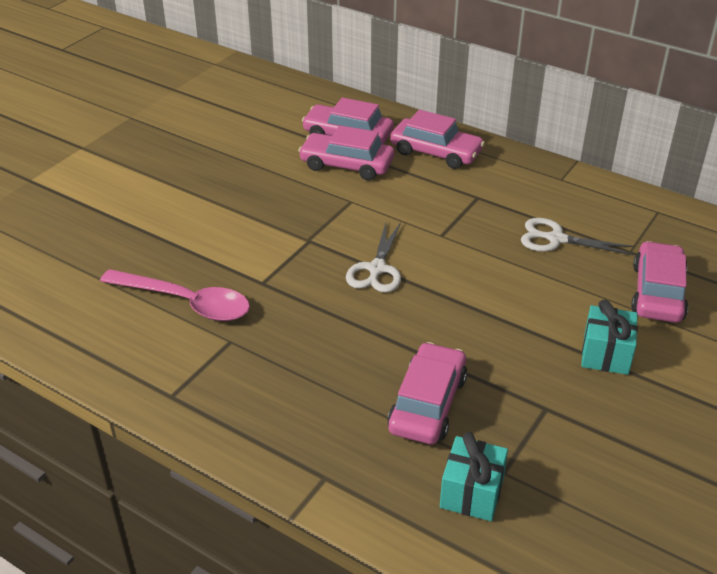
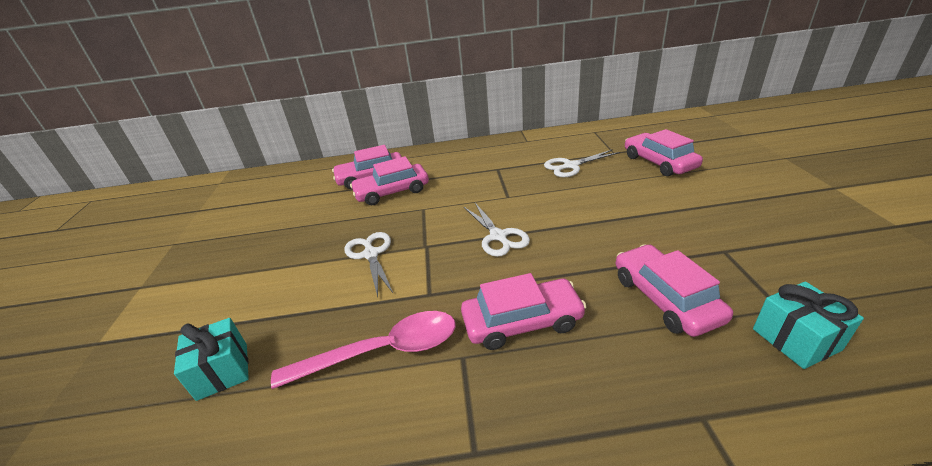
camera: 35 degrees left, 5 degrees down
pink car [390,110,485,169] -> pink car moved to [461,273,587,350]
turquoise gift [581,300,638,375] -> turquoise gift moved to [174,318,249,401]
none -> white scissors [344,232,393,297]

